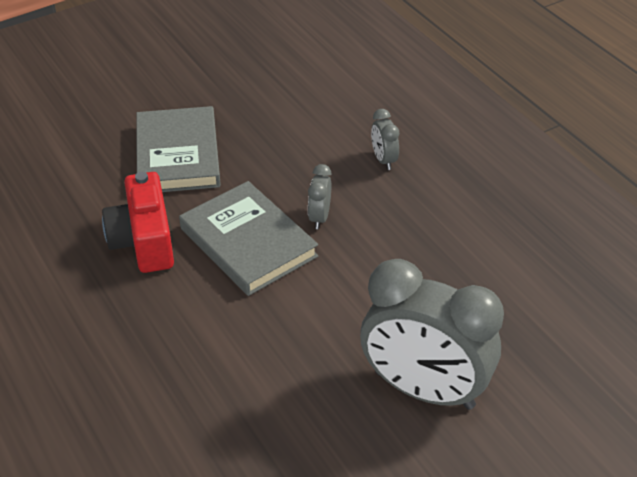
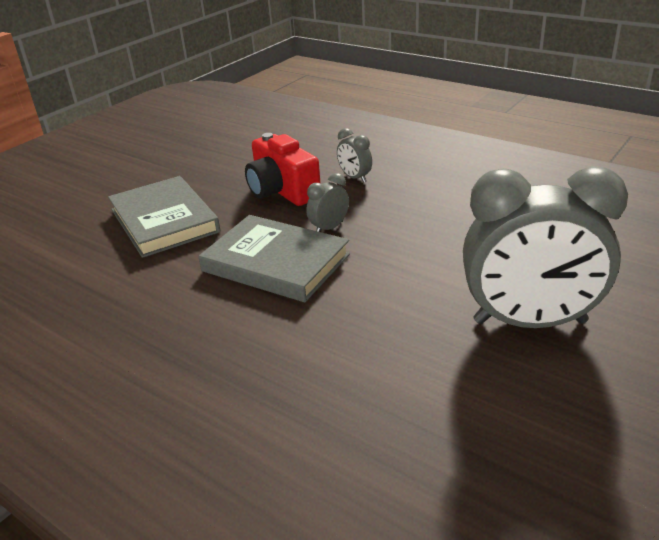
camera: 20 degrees left, 10 degrees down
red camera [102,172,174,273] -> red camera moved to [245,133,320,206]
grey clock [308,164,332,229] -> grey clock turned 60 degrees clockwise [306,173,349,232]

